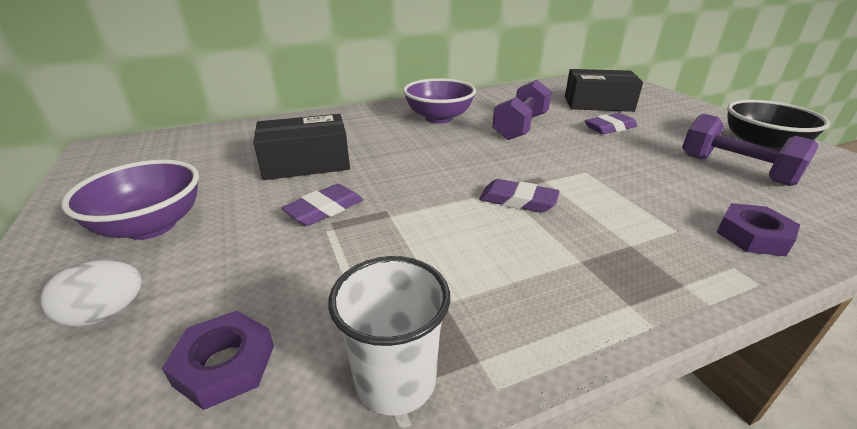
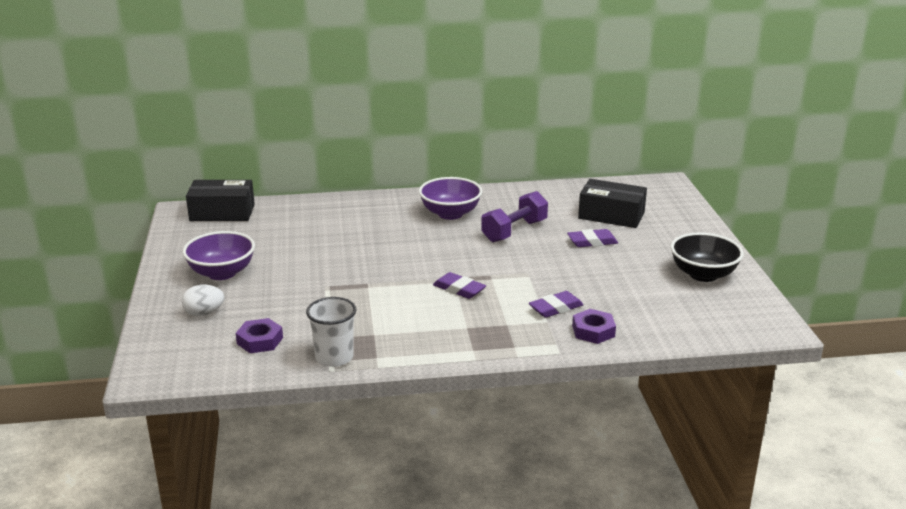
camera: 15 degrees right, 5 degrees down
black box [253,114,350,180] -> black box moved to [186,180,255,221]
purple eraser [281,184,363,226] -> purple eraser moved to [529,291,584,318]
purple dumbbell [682,114,819,186] -> none

